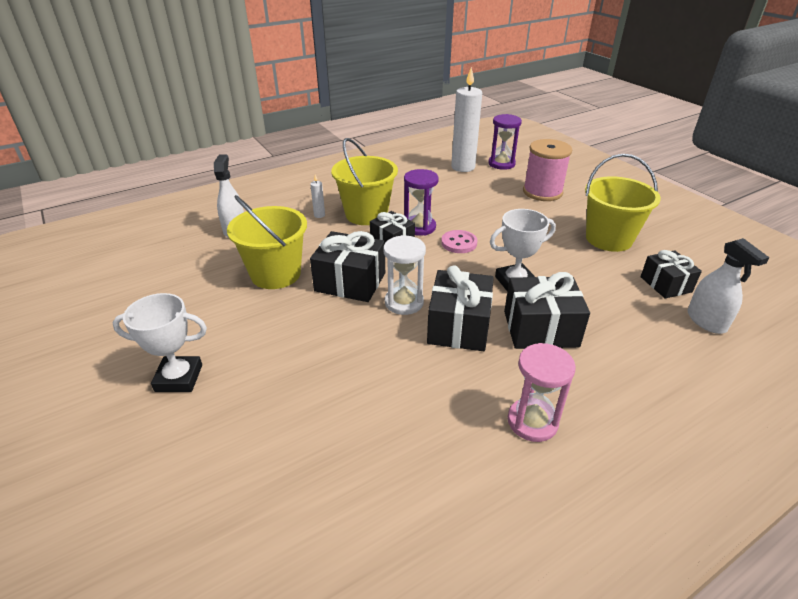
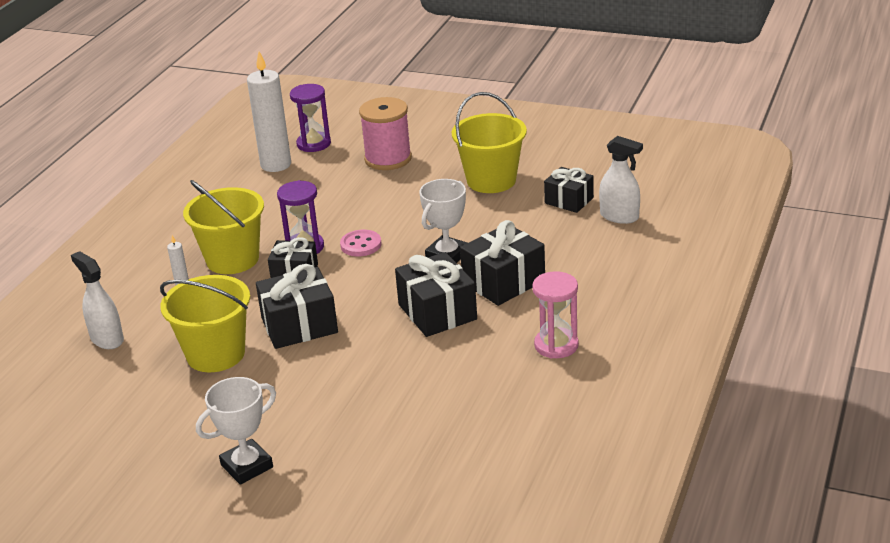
camera: 35 degrees left, 5 degrees down
white hourglass [383,235,426,315] -> none

